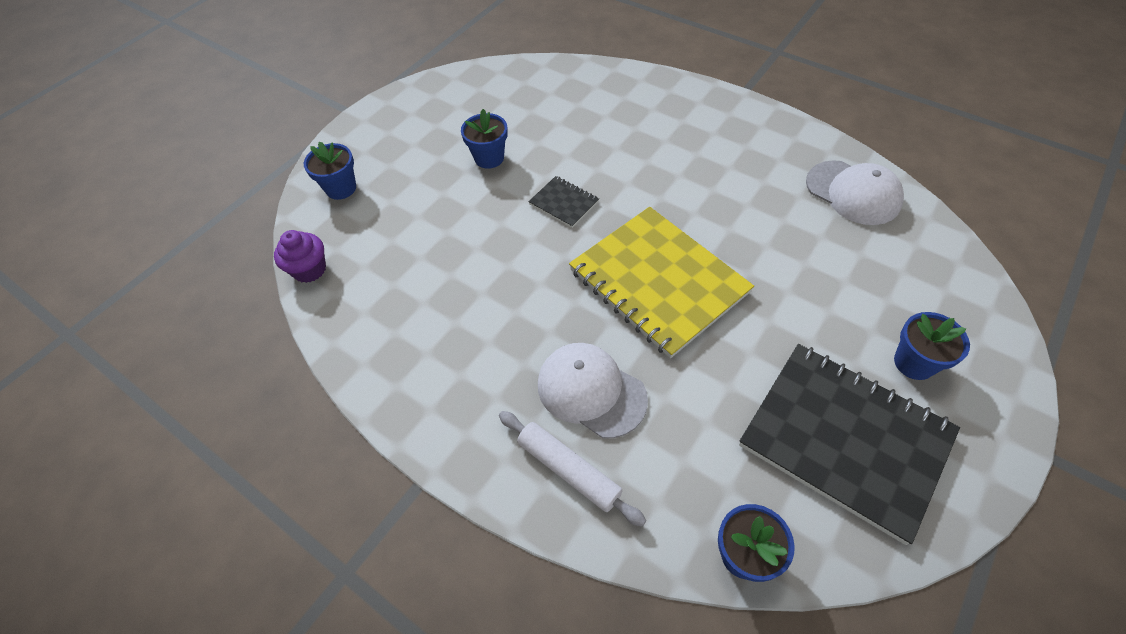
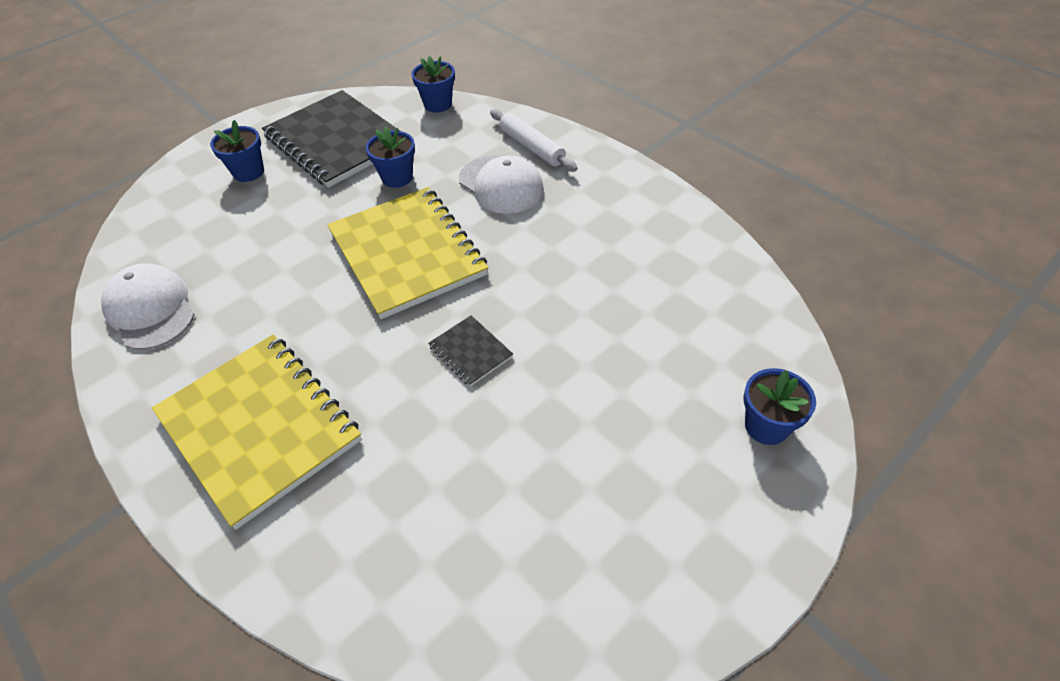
camera: 170 degrees left, 5 degrees down
purple cupcake [274,230,326,283] -> none
blue flower pot [461,109,508,169] -> blue flower pot moved to [366,126,415,188]
none -> yellow notebook [152,334,362,530]

